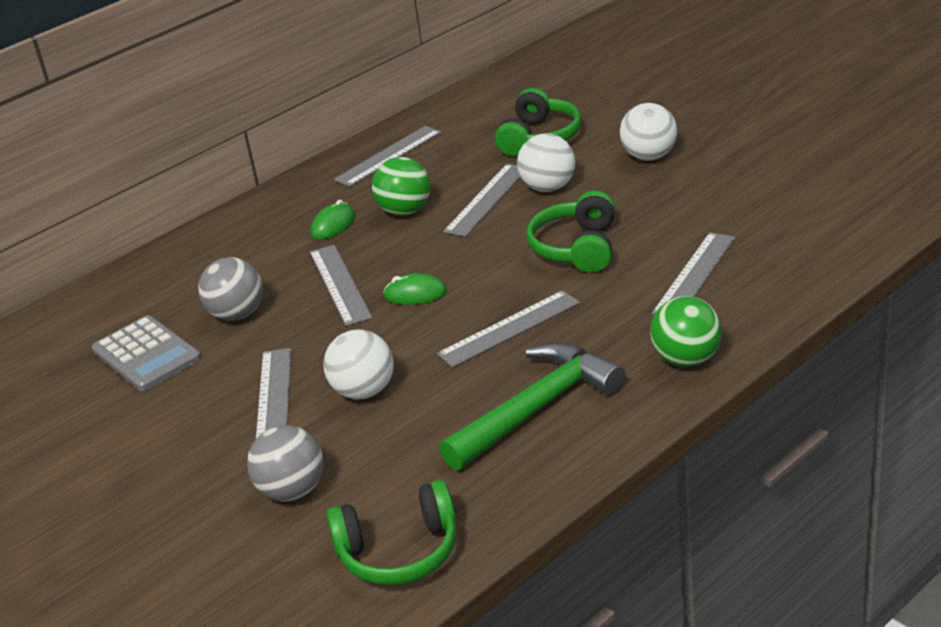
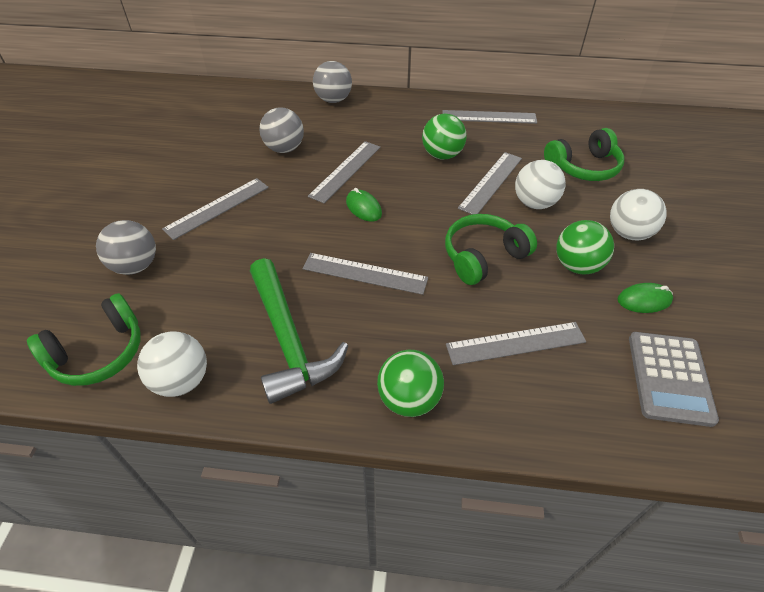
camera: 45 degrees right, 15 degrees up
grey calculator [92,315,201,391] -> grey calculator moved to [629,332,719,427]
green mouse [311,200,355,240] -> green mouse moved to [617,283,673,313]
white ball [323,330,394,399] -> white ball moved to [137,331,207,397]
green headphones [326,480,457,585] -> green headphones turned 75 degrees counterclockwise [27,293,141,386]
green hammer [439,343,626,470] -> green hammer turned 60 degrees clockwise [250,258,348,404]
grey ruler [443,164,520,237] -> grey ruler turned 45 degrees counterclockwise [458,152,522,215]
none -> grey ball [313,61,352,103]
none -> green ball [556,220,614,275]

